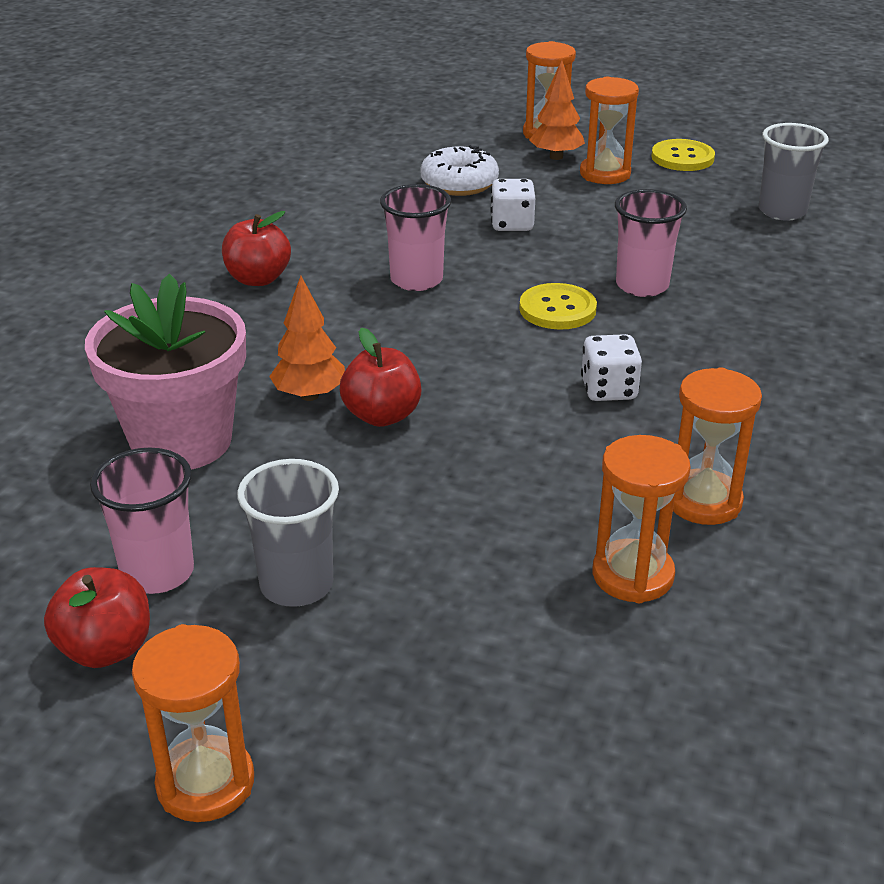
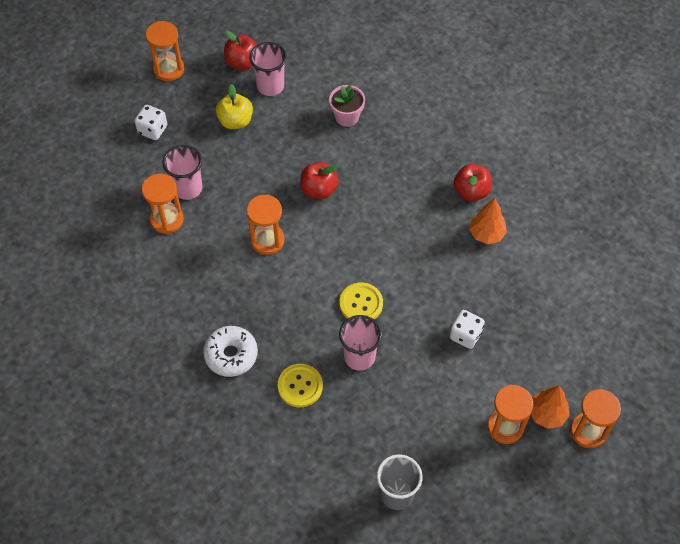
camera: 120 degrees right, 25 degrees up
pink flower pot [85,274,246,470] -> pink flower pot [329,85,365,127], size x0.53
grey cup [237,459,339,607] -> yellow apple [216,84,253,129]
orange tree [269,276,345,401] -> orange tree moved to [469,198,507,244]
pink cup [380,184,451,291] -> pink cup moved to [162,145,202,200]
white donut [420,145,499,196] -> white donut moved to [203,326,258,377]
white dice [581,334,642,401] -> white dice moved to [135,105,167,140]
yellow button [651,139,715,171] -> yellow button moved to [278,364,323,407]
orange hourglass [673,367,762,525] -> orange hourglass moved to [247,194,284,255]

